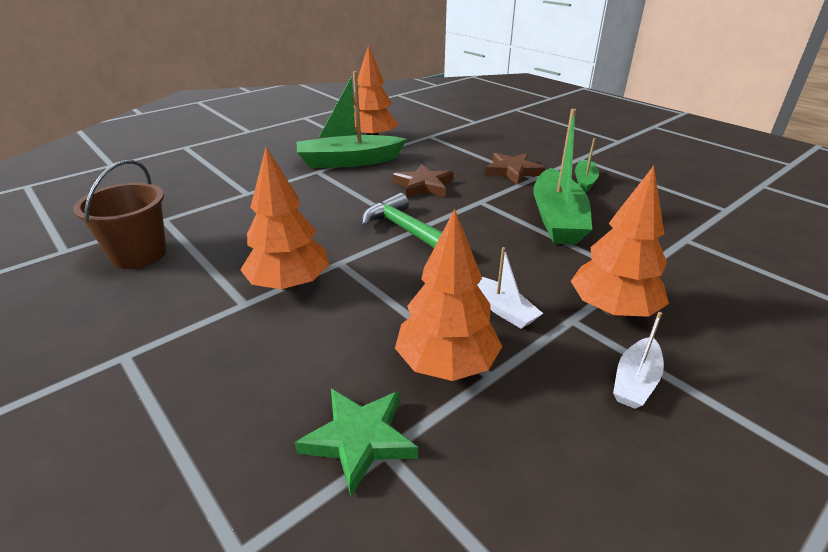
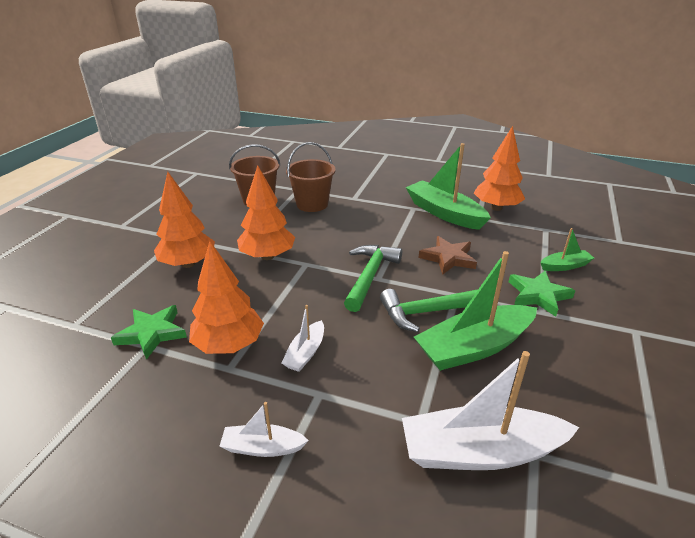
camera: 60 degrees right, 0 degrees up
brown star [485,153,545,185] -> green star [509,271,575,317]
orange tree [571,166,669,317] -> orange tree moved to [154,172,215,268]
green boat [575,138,599,193] -> green boat moved to [540,228,594,271]
none -> brown bucket [286,142,336,212]
none -> green hammer [380,289,478,332]
none -> white boat [402,351,579,470]

